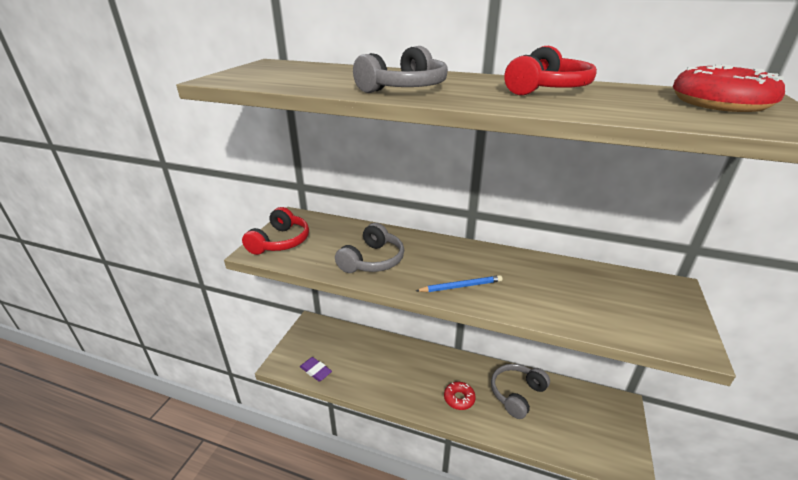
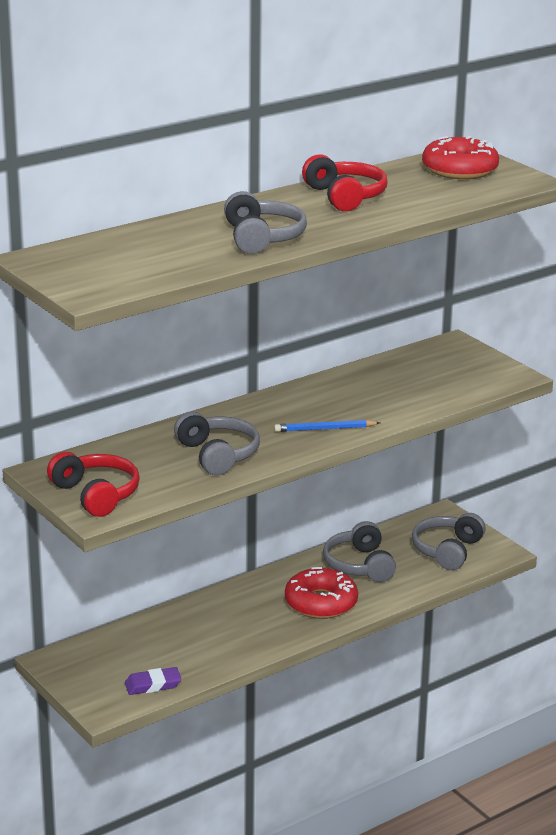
camera: 55 degrees left, 5 degrees down
blue pencil [416,275,502,292] -> blue pencil turned 120 degrees counterclockwise [274,420,380,432]
red donut [444,382,476,410] -> red donut [285,567,358,619], size x1.69
none -> grey headphones [412,513,486,570]

